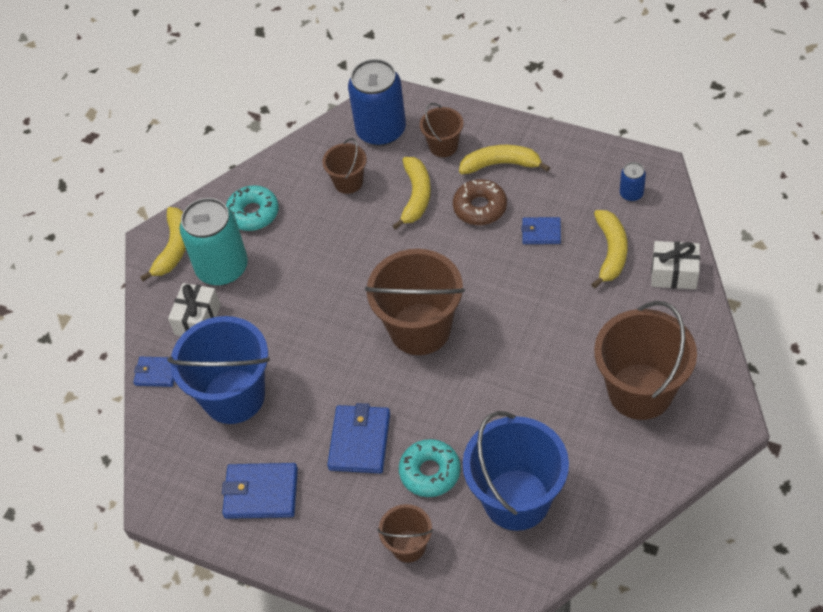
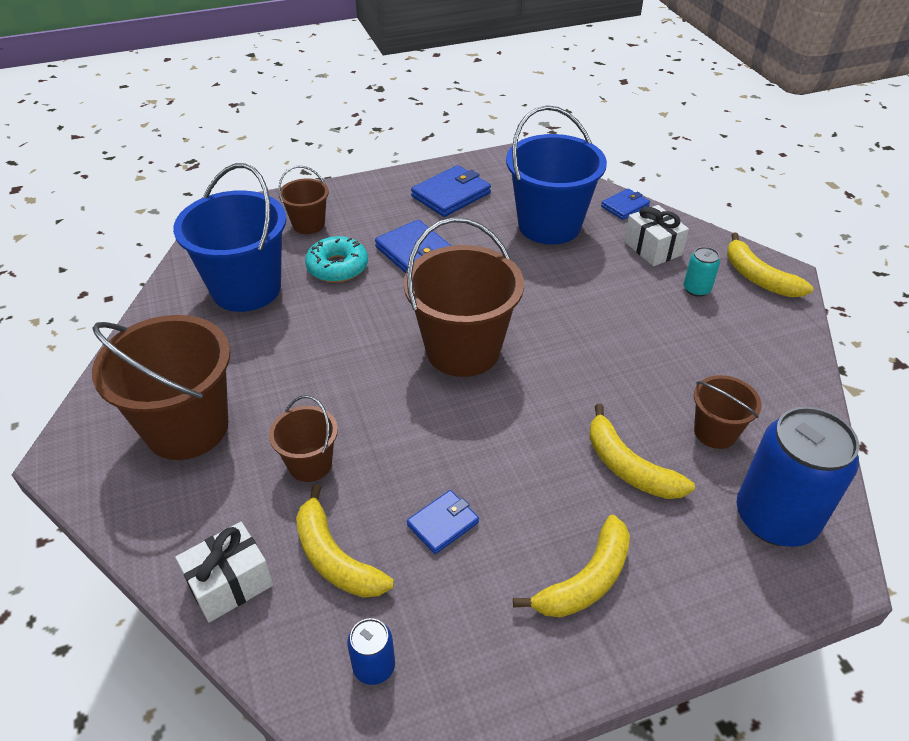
camera: 130 degrees right, 10 degrees down
turquoise can [180,198,248,286] -> turquoise can [683,247,720,297], size x0.45
turquoise donut [226,185,279,231] -> none
brown bucket [420,103,464,157] -> brown bucket moved to [269,395,338,482]
brown donut [453,179,507,225] -> none

